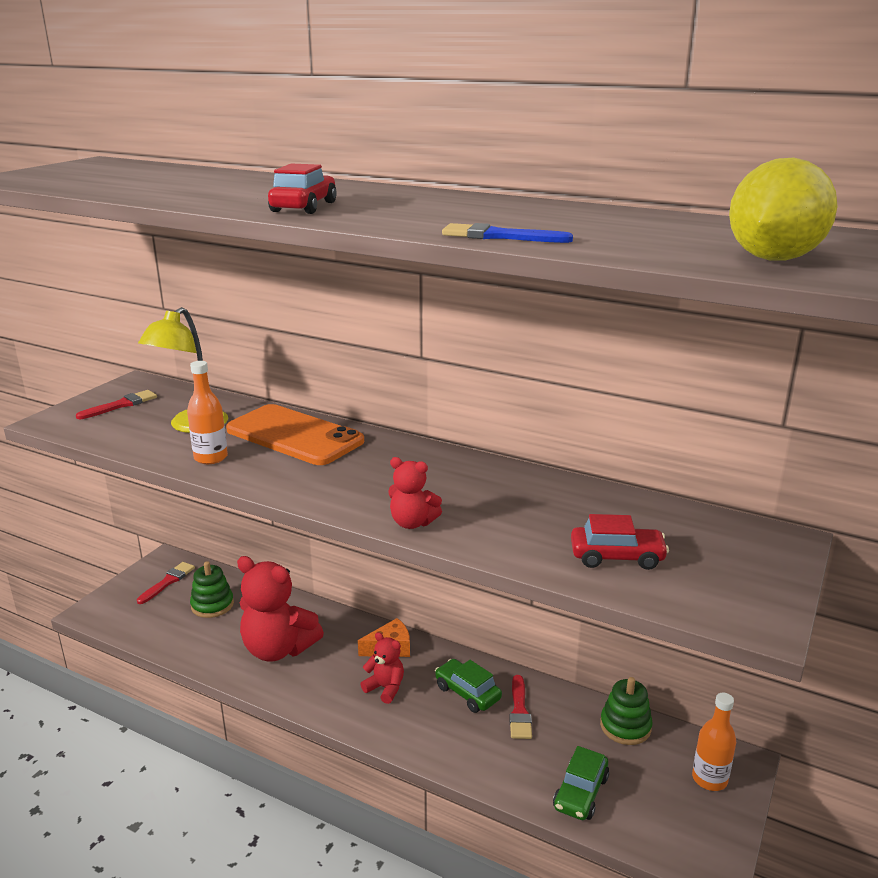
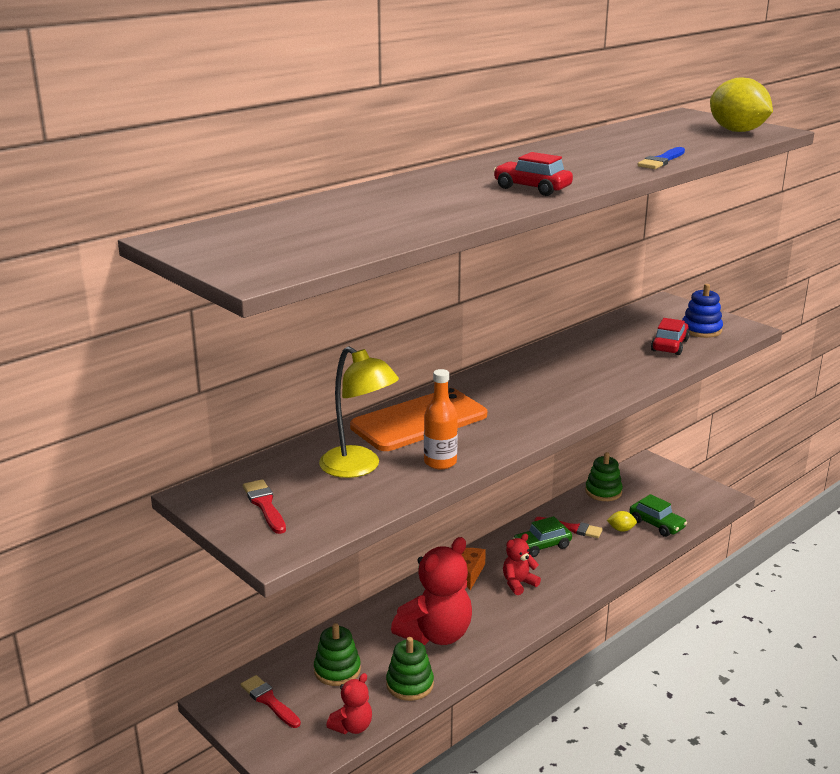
camera: 70 degrees left, 0 degrees up
red teddy bear [389,457,442,529] -> red teddy bear moved to [326,673,372,734]
orange bottle [692,693,736,791] -> none
none -> green stacking toy [386,637,434,701]
none -> yellow lemon [607,511,637,532]
none -> blue stacking toy [682,284,723,338]

